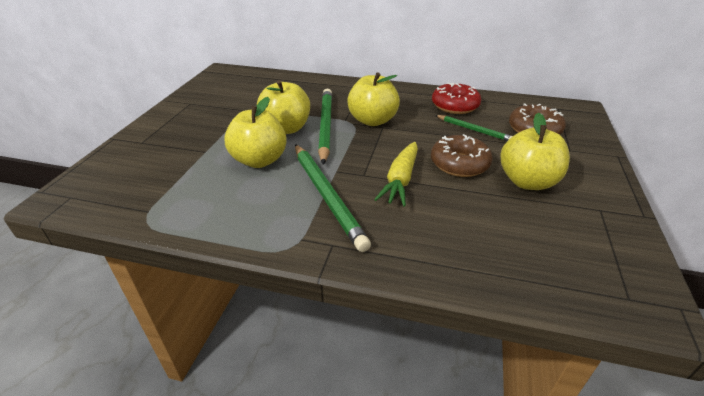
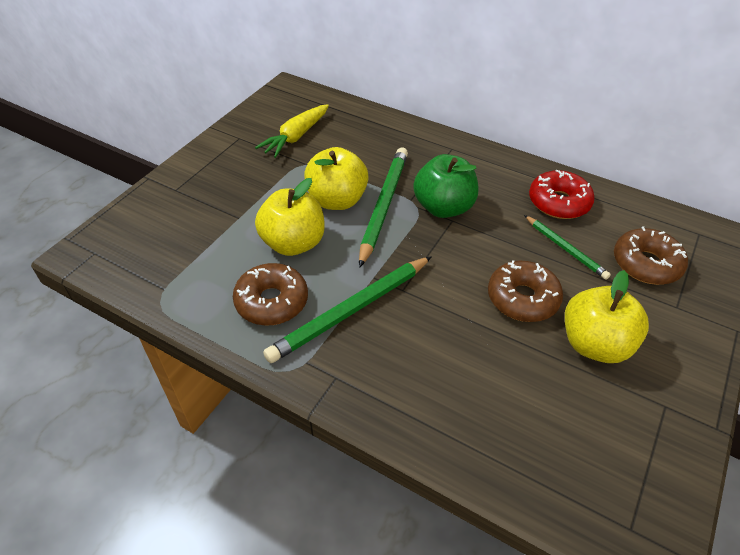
camera: 15 degrees right, 10 degrees up
green pencil [295,144,371,252] -> green pencil turned 60 degrees clockwise [263,256,432,363]
yellow apple [347,72,400,126] -> green apple [413,154,478,218]
yellow carrot [374,142,418,207] -> yellow carrot moved to [255,104,329,158]
none -> brown donut [233,263,308,325]

